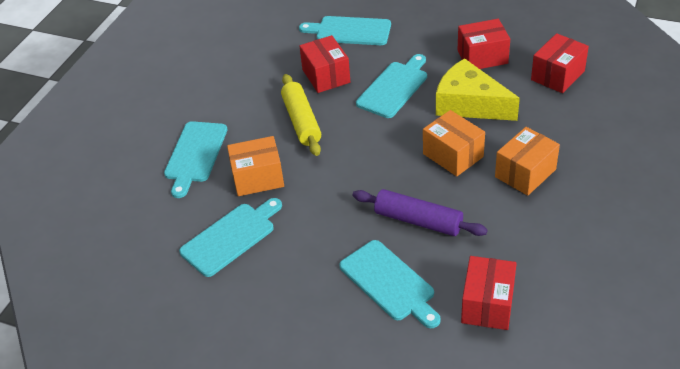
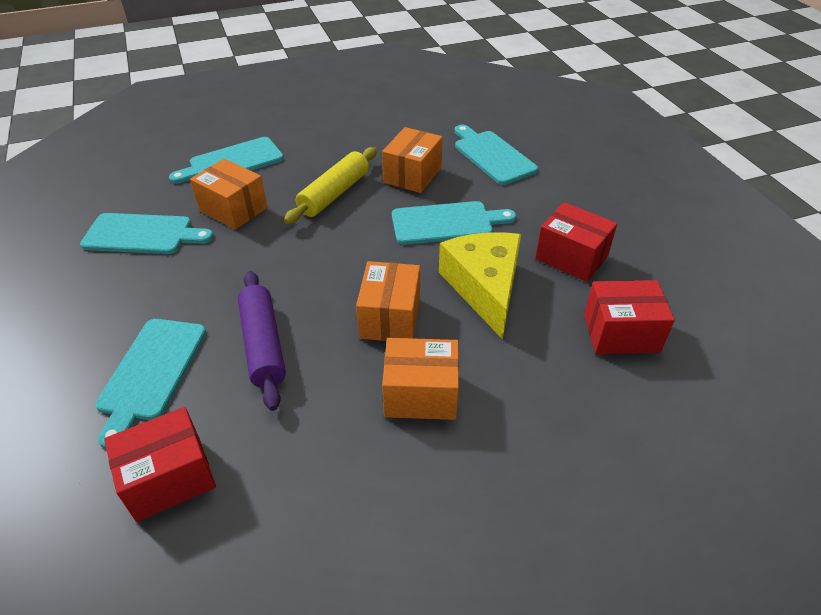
camera: 45 degrees right, 0 degrees up
red box [300,35,350,93] -> orange box [382,127,443,193]

